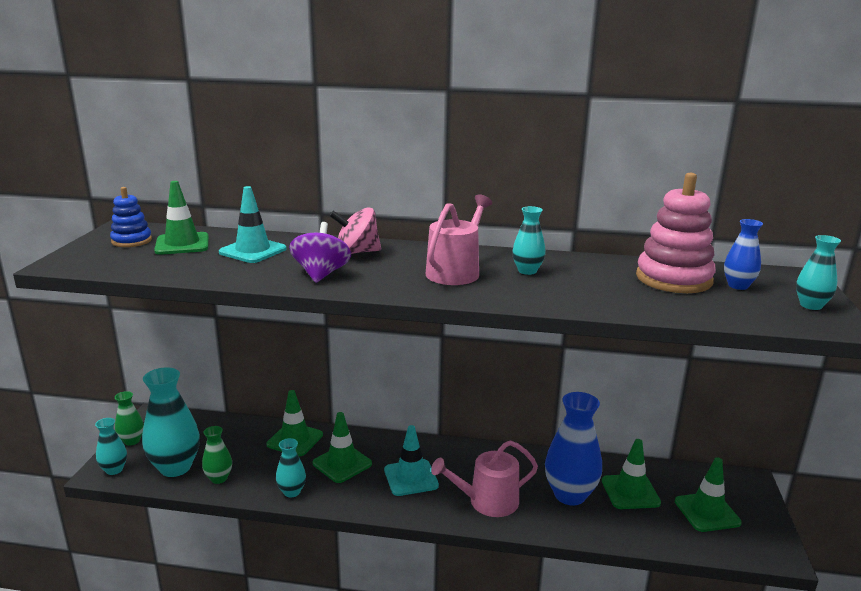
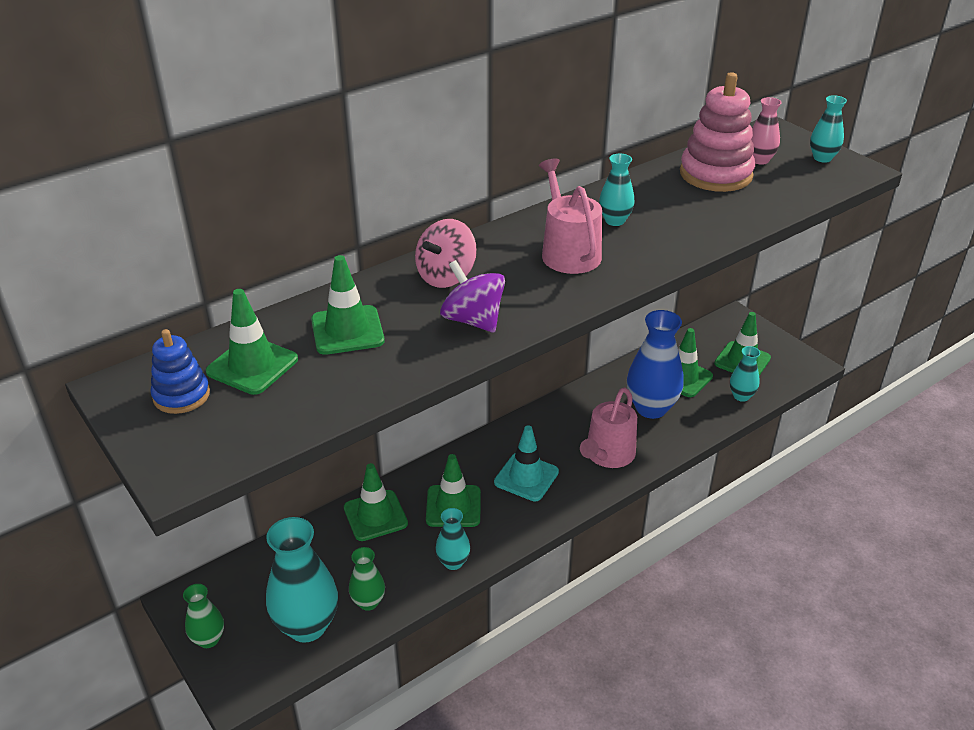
camera: 45 degrees left, 15 degrees up
turquoise vase [95,418,127,475] -> turquoise vase moved to [730,346,760,402]
turquoise traffic cone [219,186,287,263] -> green traffic cone [311,255,385,355]
blue vase [724,219,763,290] -> pink vase [751,97,782,165]

